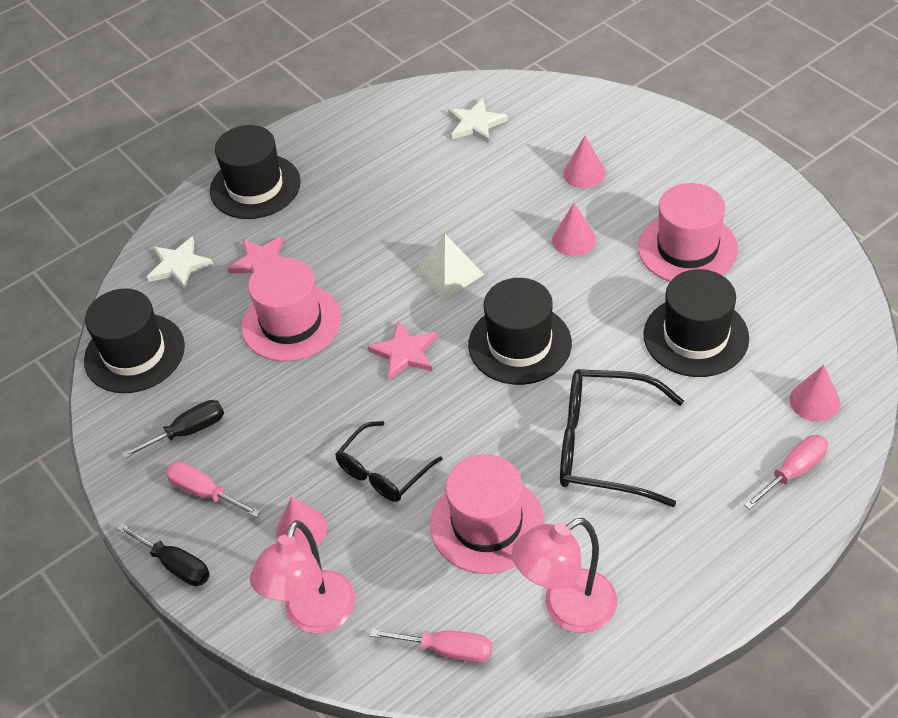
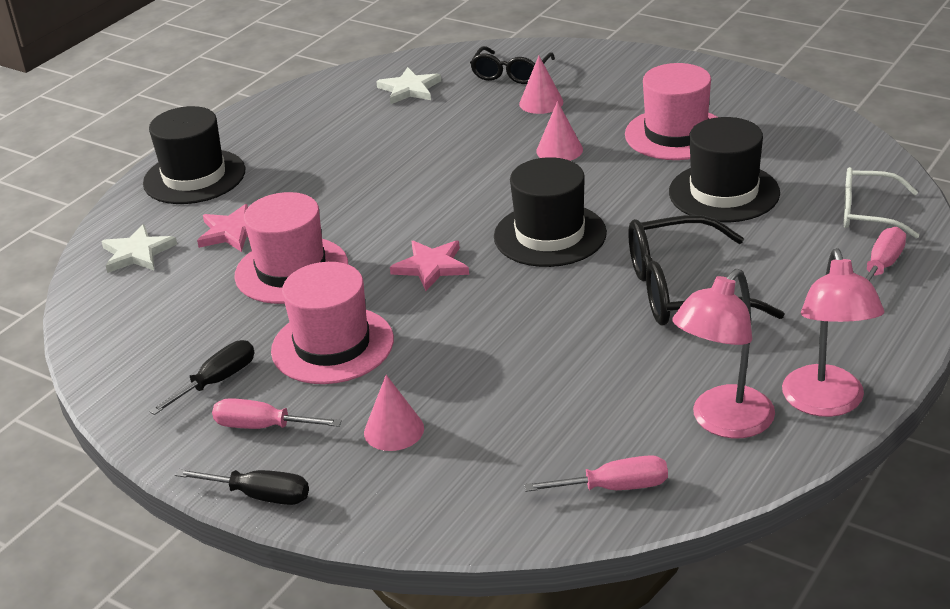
camera: 20 degrees left, 15 degrees down
black hat [84,288,185,393] -> none
pink lamp [250,520,355,634] -> pink lamp moved to [782,248,884,417]
black glasses [335,421,443,502] -> black glasses moved to [470,46,555,84]
white pyramid [414,234,484,300] -> none
pink hat [430,454,545,574] -> pink hat moved to [271,262,394,384]
pink cone [790,365,840,421] -> white glasses [844,167,919,238]

